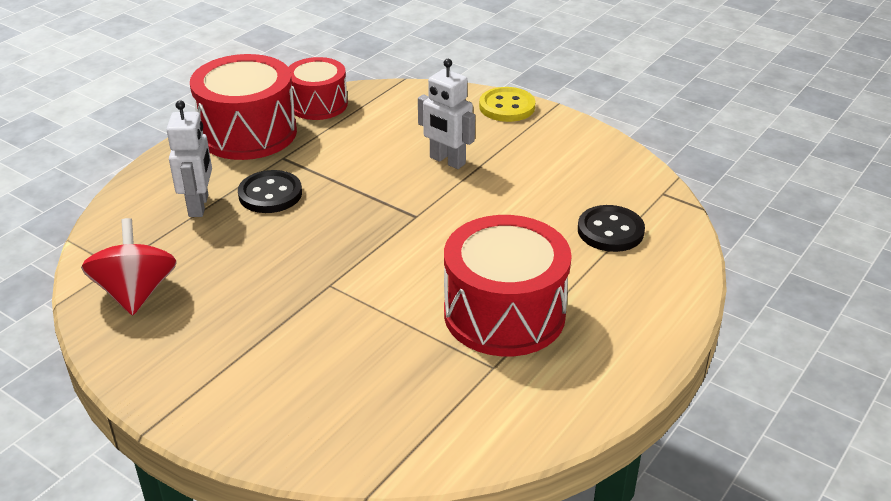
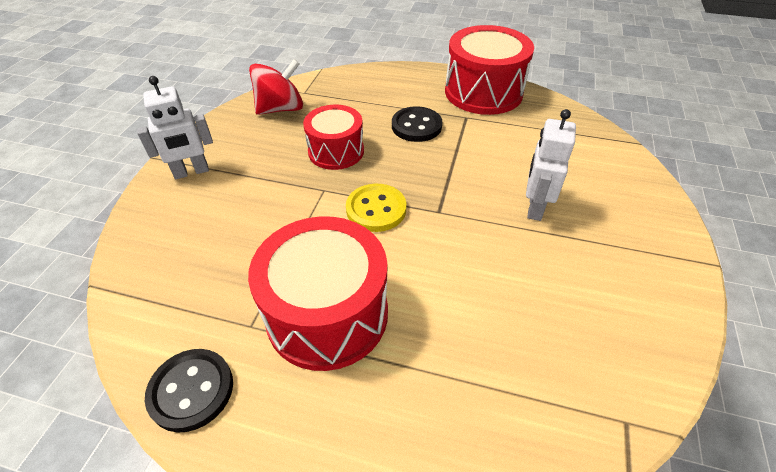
camera: 70 degrees right, 10 degrees up
white robot [166,100,212,217] -> white robot moved to [137,76,213,179]
red drum [289,57,348,120] -> red drum moved to [303,105,364,170]
yellow button [479,87,535,122] -> yellow button moved to [346,184,406,232]
black button [578,205,645,252] -> black button moved to [145,349,233,433]

